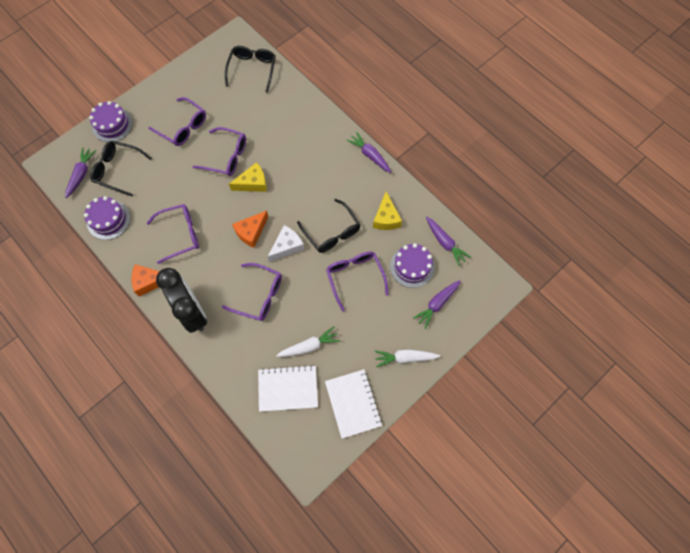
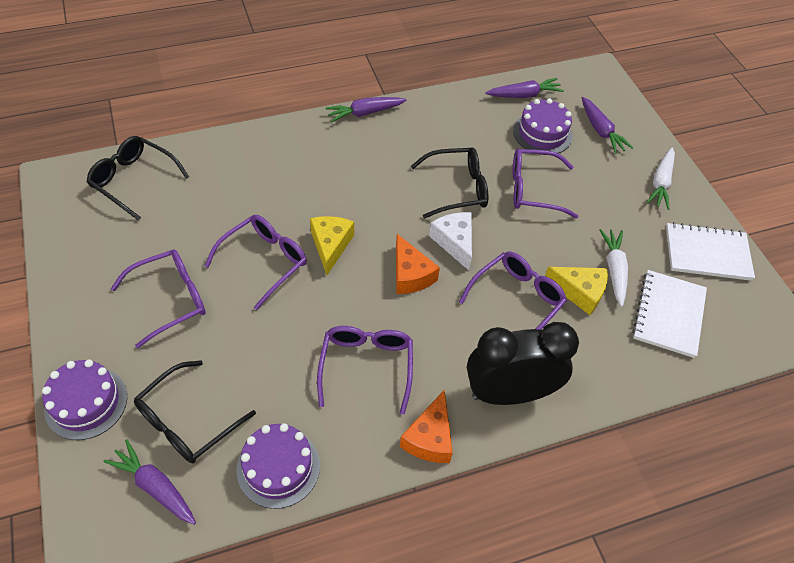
camera: 70 degrees left, 15 degrees down
yellow cheese [373,192,402,230] -> yellow cheese moved to [545,267,608,315]

